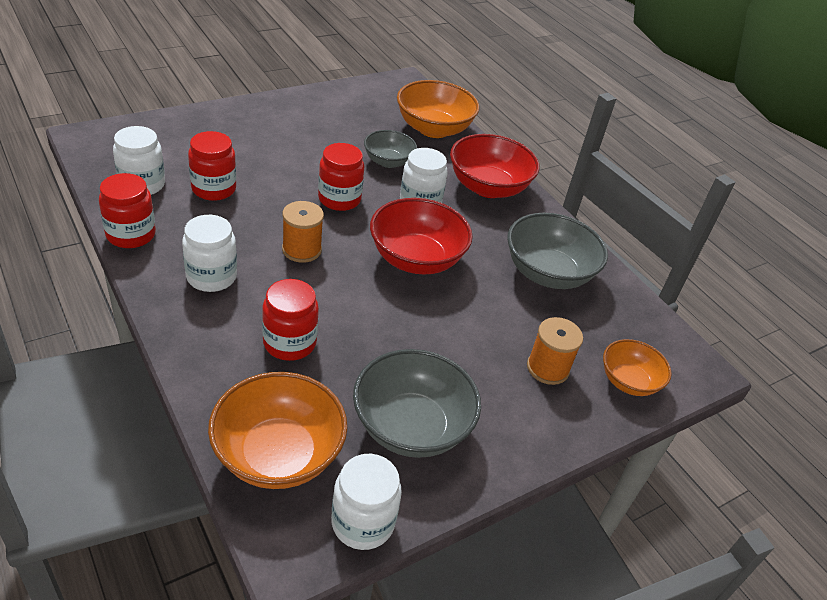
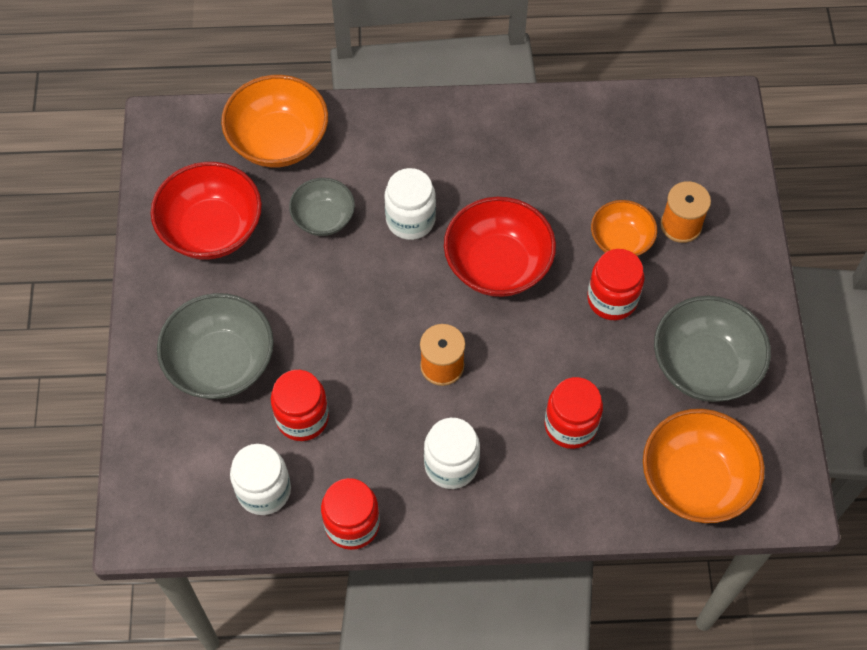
camera: 55 degrees left, 20 degrees up
red jar [318,143,365,211] -> red jar moved to [587,249,644,320]
white jar [331,454,402,550] -> none
red bowl [450,134,540,198] -> red bowl moved to [151,162,262,260]
grey bowl [507,213,608,289] -> grey bowl moved to [157,293,274,399]
orange bowl [603,339,672,396] -> orange bowl moved to [591,200,657,256]

